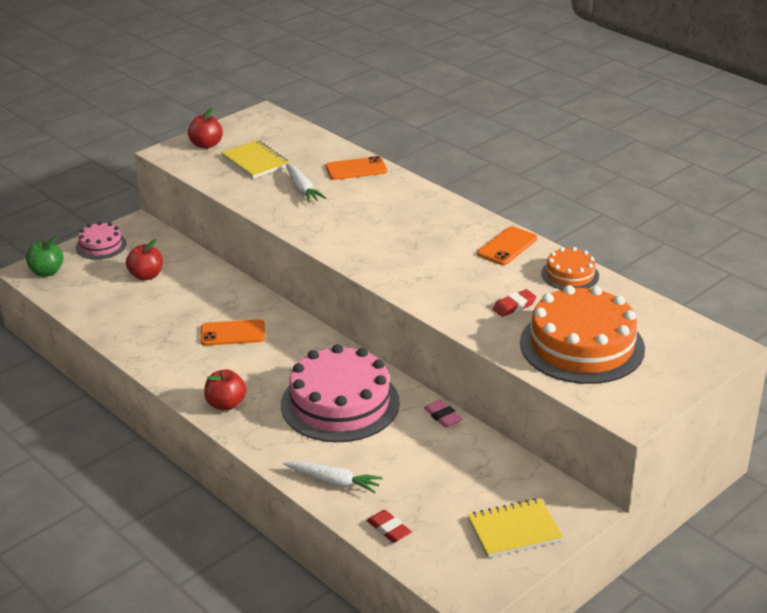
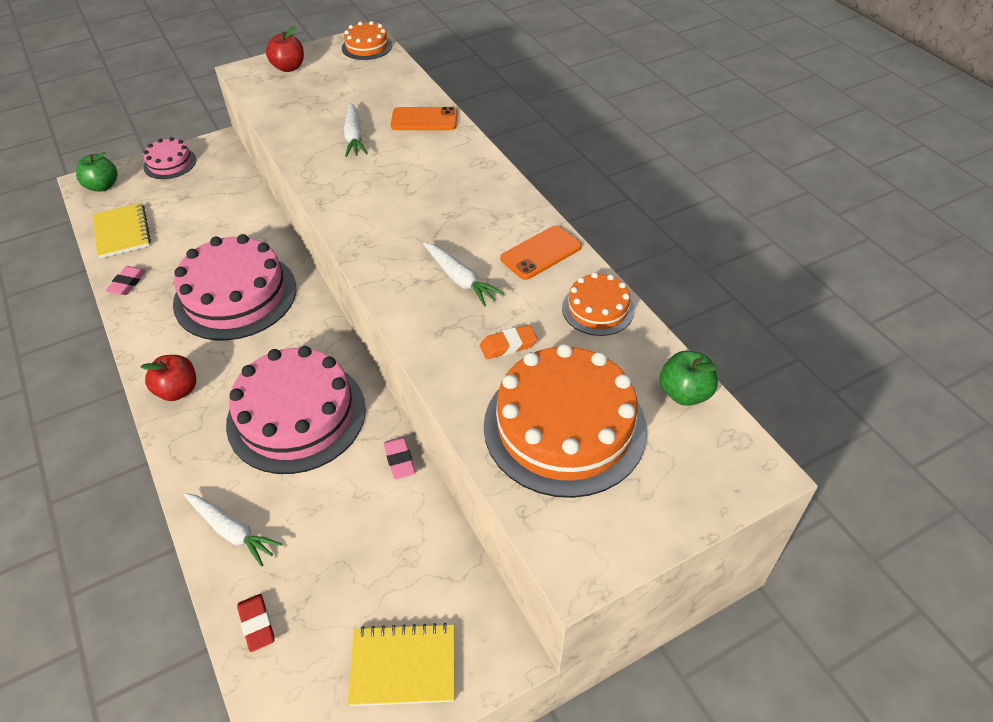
camera: 15 degrees right, 15 degrees up
red apple [126,239,163,281] -> none
orange phone [201,319,265,346] -> pink cake [173,234,296,340]
yellow notebook [221,140,289,179] -> yellow notebook moved to [92,203,151,259]
red eraser [493,289,537,317] -> orange eraser [480,325,537,359]
none -> pink eraser [106,266,146,295]
none -> orange cake [342,21,392,60]
none -> white carrot [423,242,504,307]
none -> green apple [660,351,718,406]

